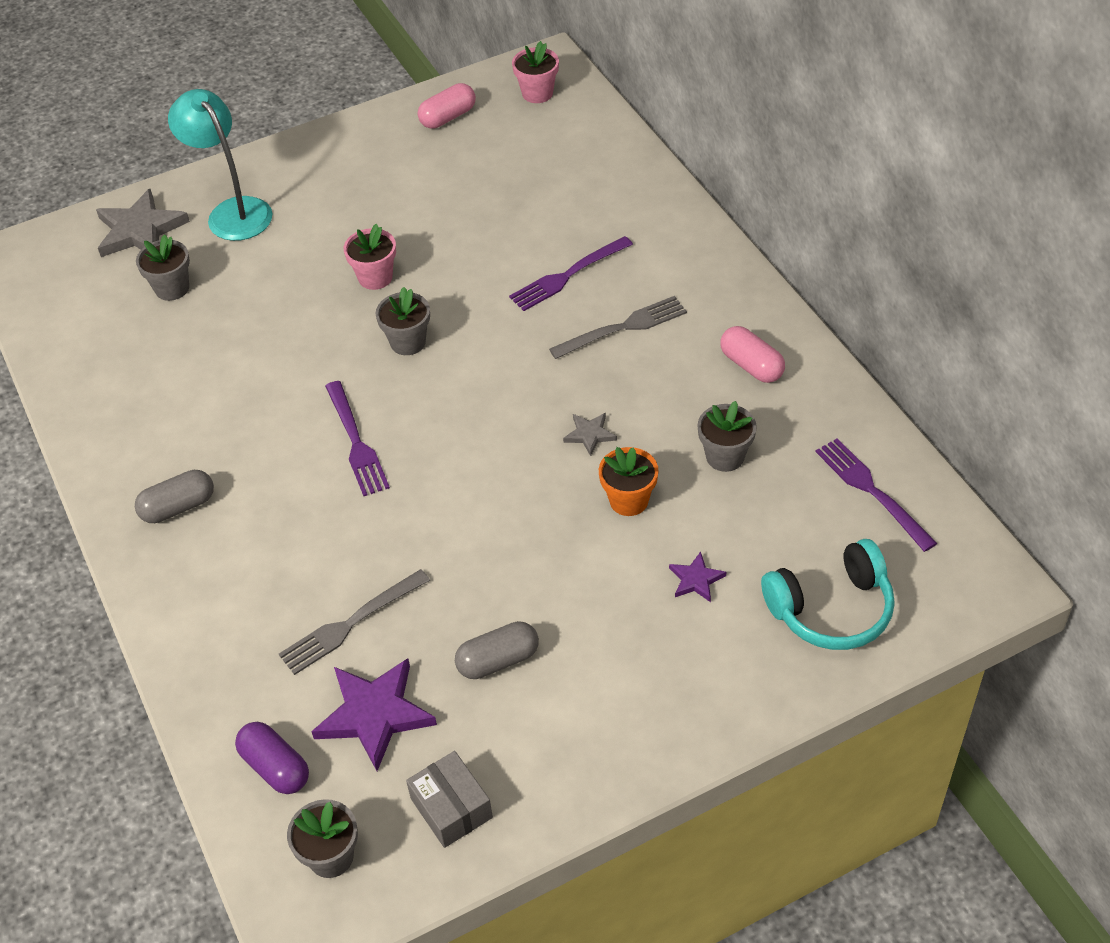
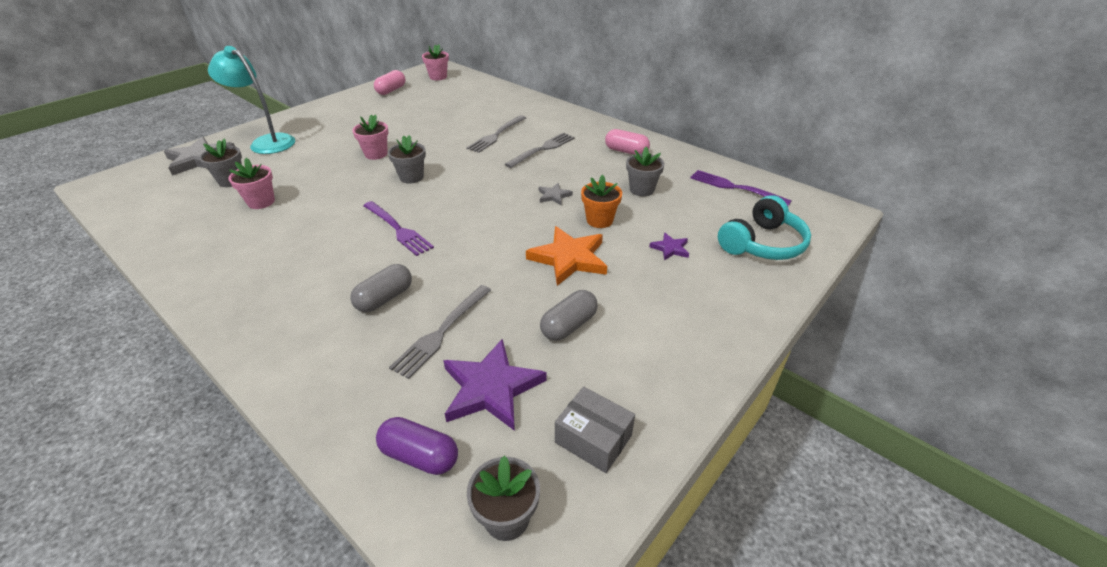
camera: 25 degrees left, 10 degrees down
grey capsule [135,470,214,523] -> grey capsule moved to [350,264,412,312]
purple fork [509,236,633,311] -> grey fork [466,115,526,153]
none -> pink flower pot [228,158,275,209]
none -> orange star [526,226,607,286]

